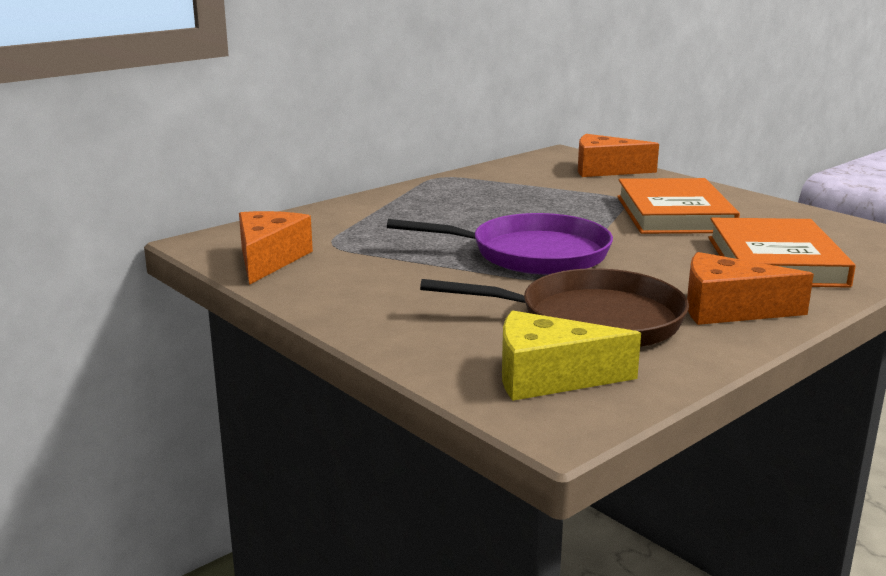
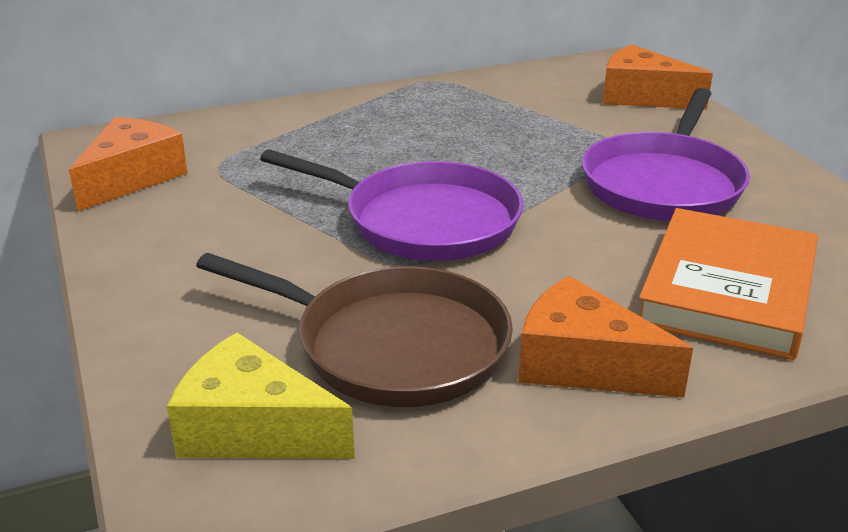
camera: 20 degrees right, 10 degrees up
orange book [617,178,740,234] -> purple pan [582,88,750,221]

